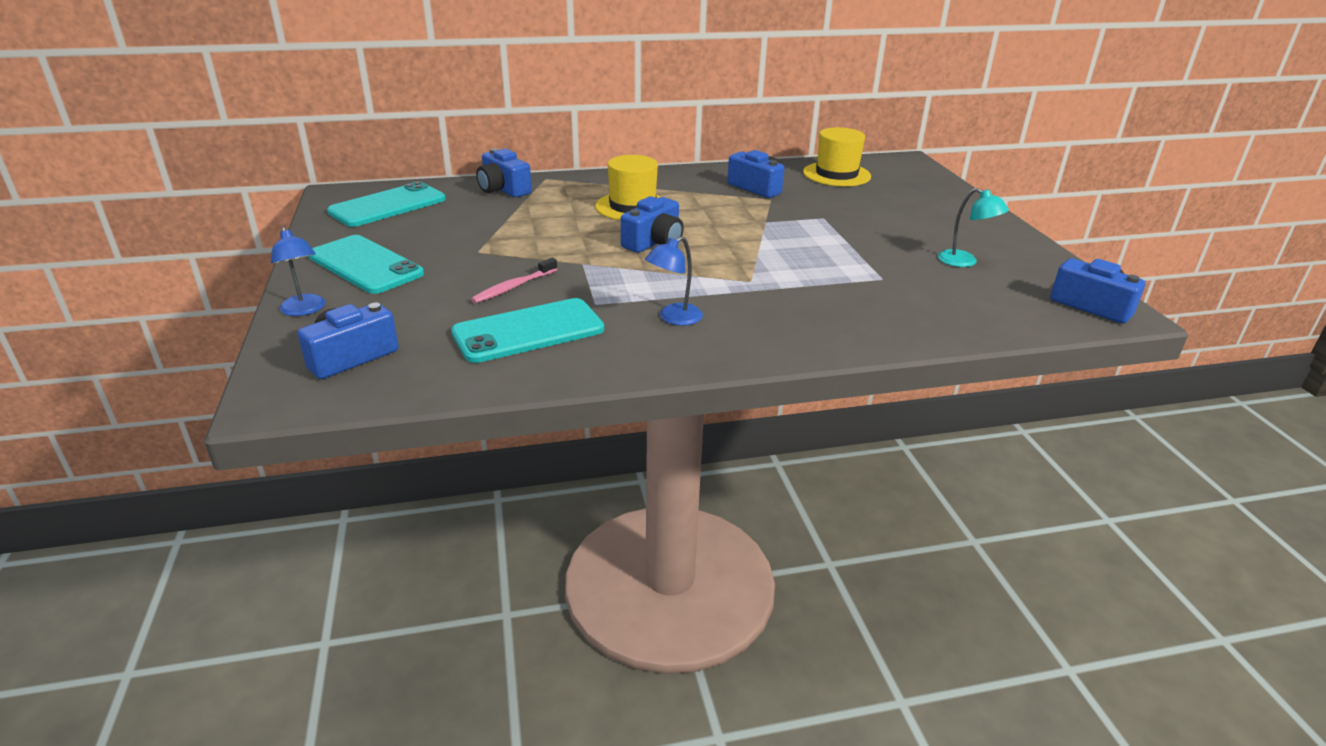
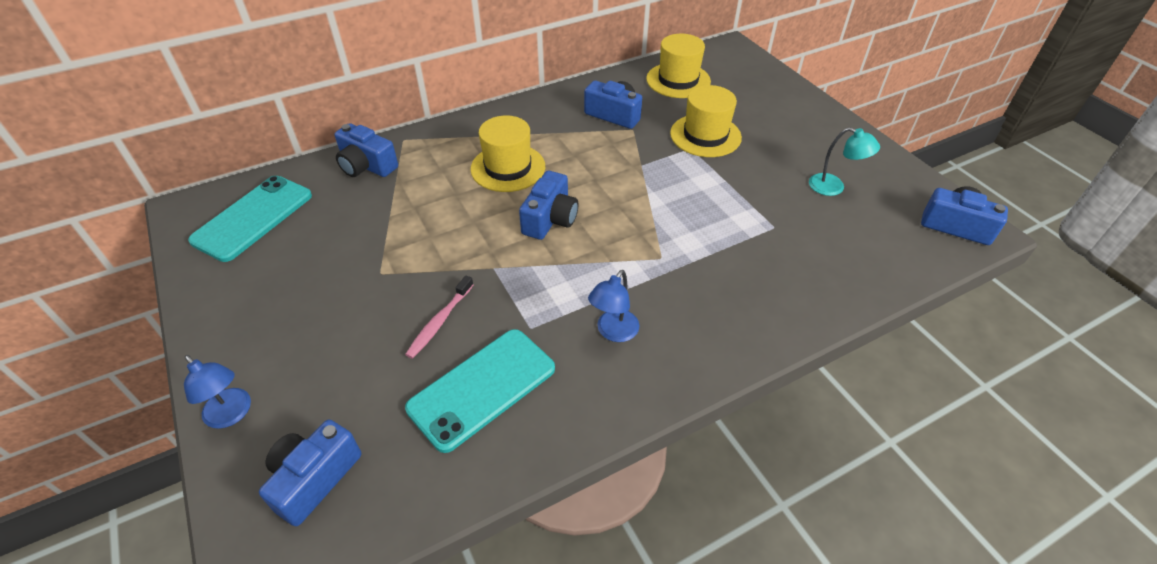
camera: 15 degrees left, 15 degrees up
turquoise phone [308,235,424,294] -> none
none -> yellow hat [670,85,742,157]

